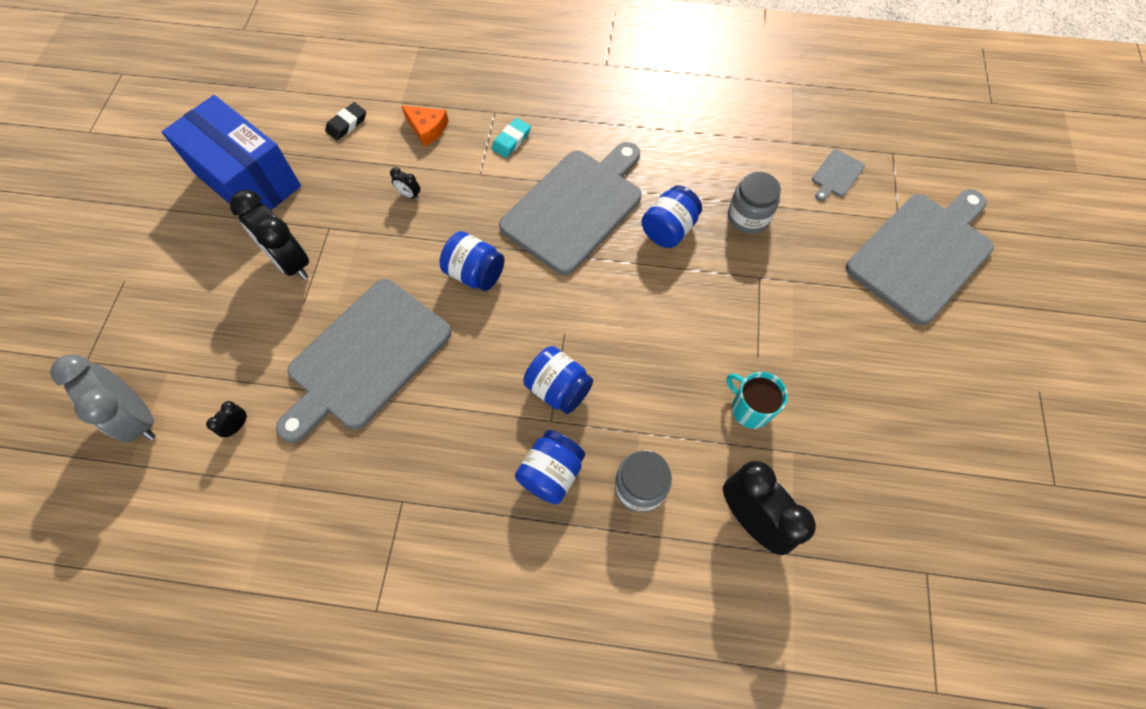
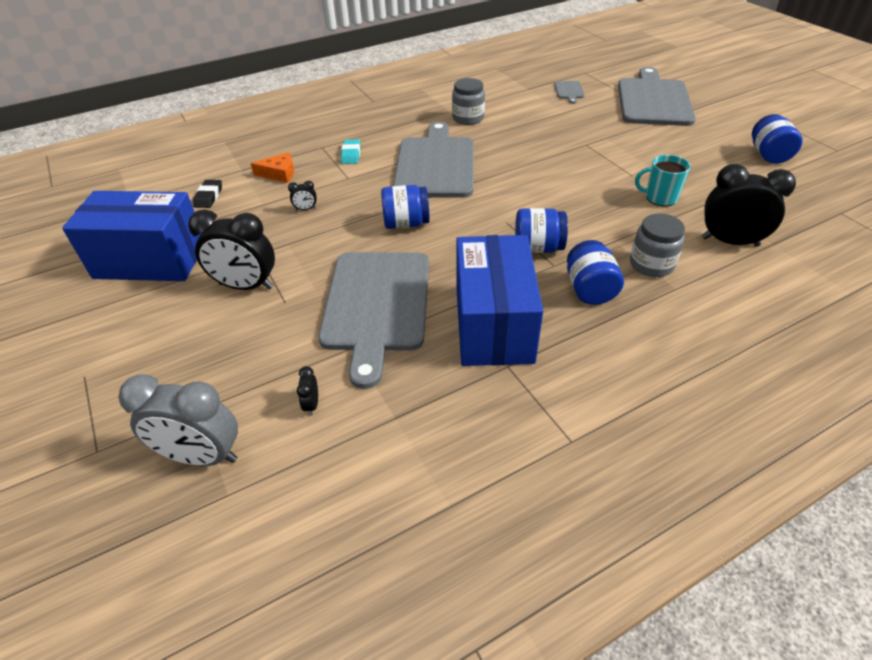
camera: 35 degrees left, 20 degrees down
blue jar [641,185,702,248] -> blue jar moved to [752,114,803,164]
grey jar [728,172,781,234] -> grey jar moved to [452,78,485,125]
none -> blue box [456,235,543,366]

